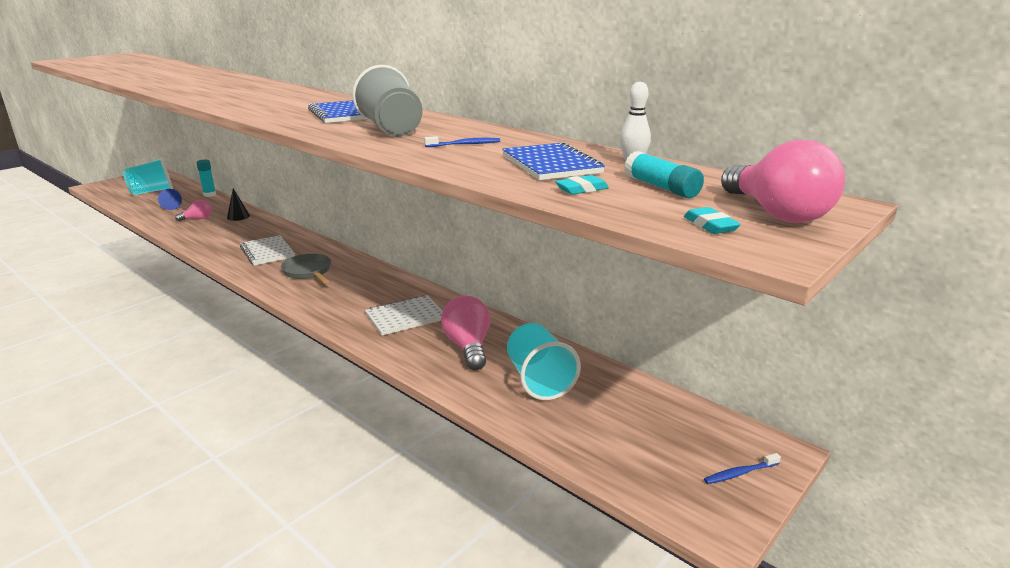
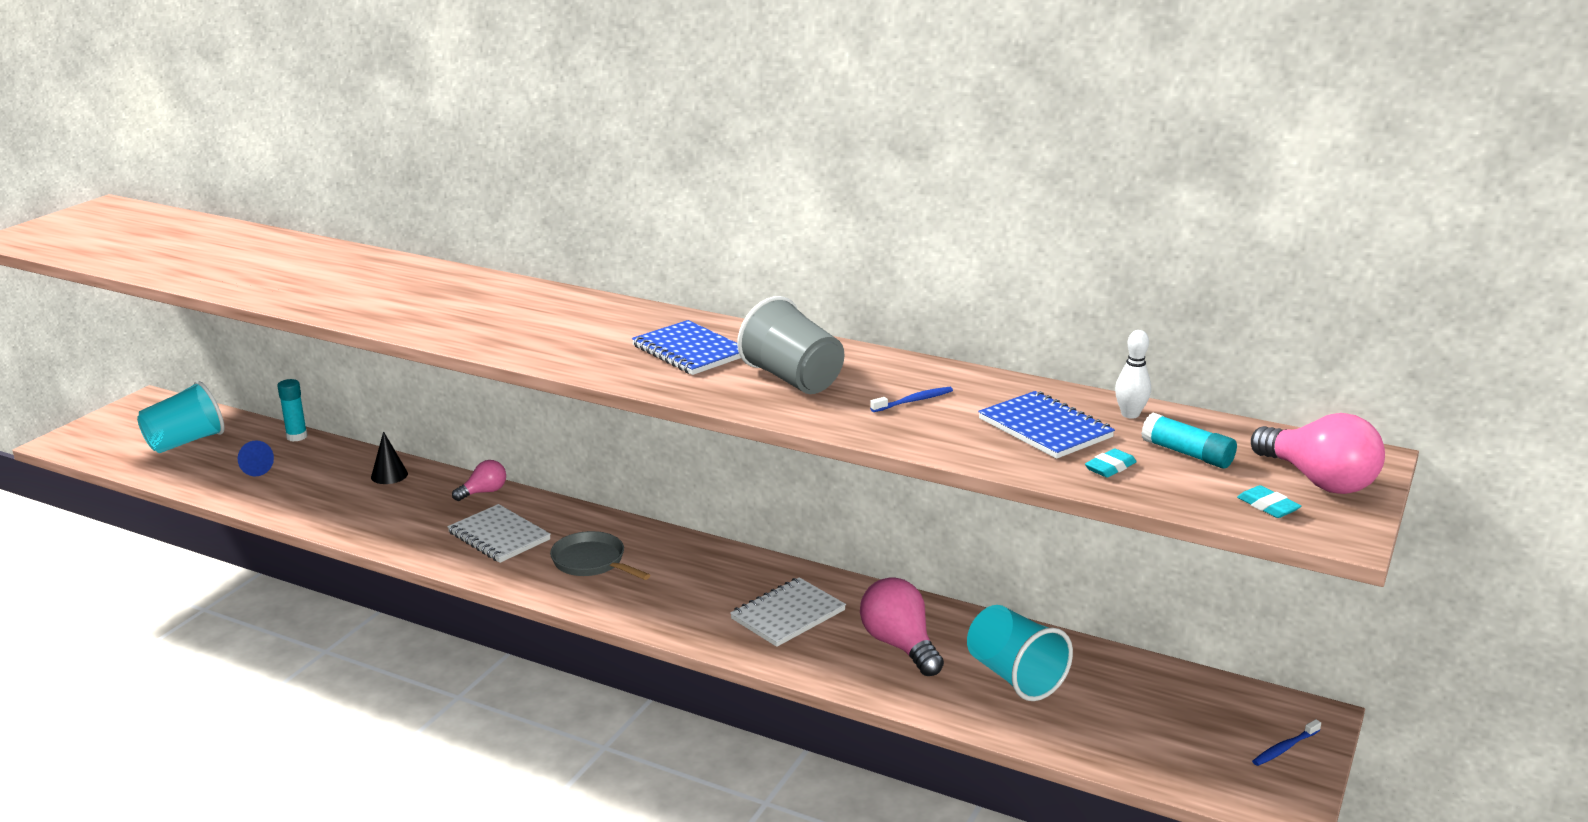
camera: 15 degrees left, 0 degrees up
pink light bulb [175,200,212,221] -> pink light bulb moved to [452,460,506,501]

